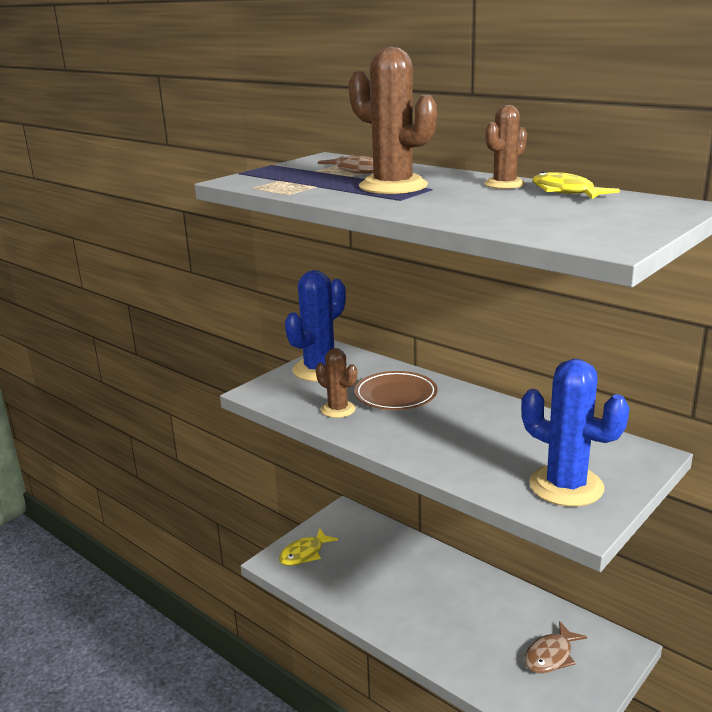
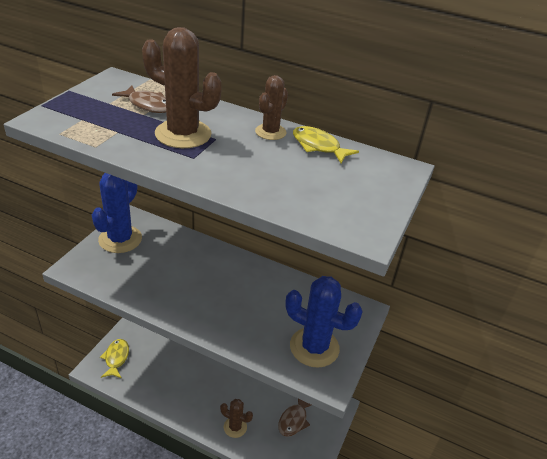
camera: 20 degrees left, 15 degrees up
yellow fish [279,529,338,566] -> yellow fish turned 150 degrees clockwise [100,339,129,378]
brown cactus [316,348,357,418] -> brown cactus moved to [220,399,253,438]
brown plate [354,371,438,410] -> none

